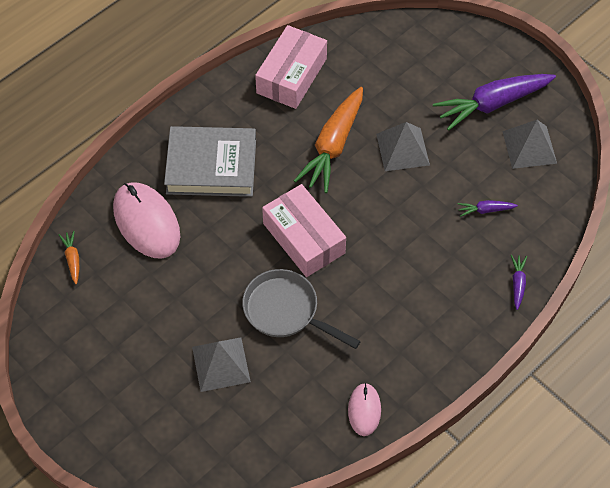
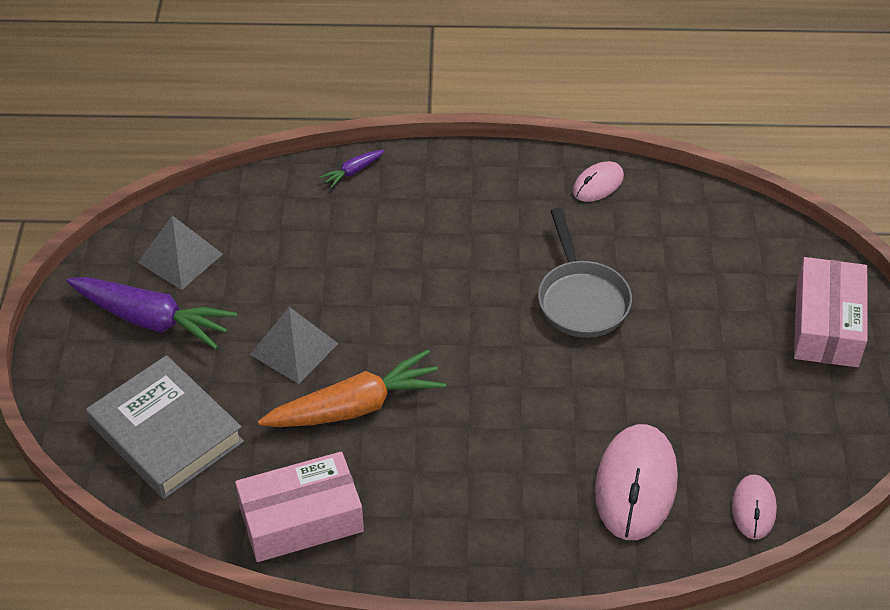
camera: 135 degrees left, 10 degrees down
orange carrot [59,231,79,284] -> pink mouse [732,475,777,539]
grey book [164,126,256,197] -> grey book moved to [86,355,244,499]
grey pyramid [192,338,251,392] -> none
pink box [262,184,346,277] -> pink box moved to [794,257,867,367]
purple carrot [457,200,518,217] -> none

